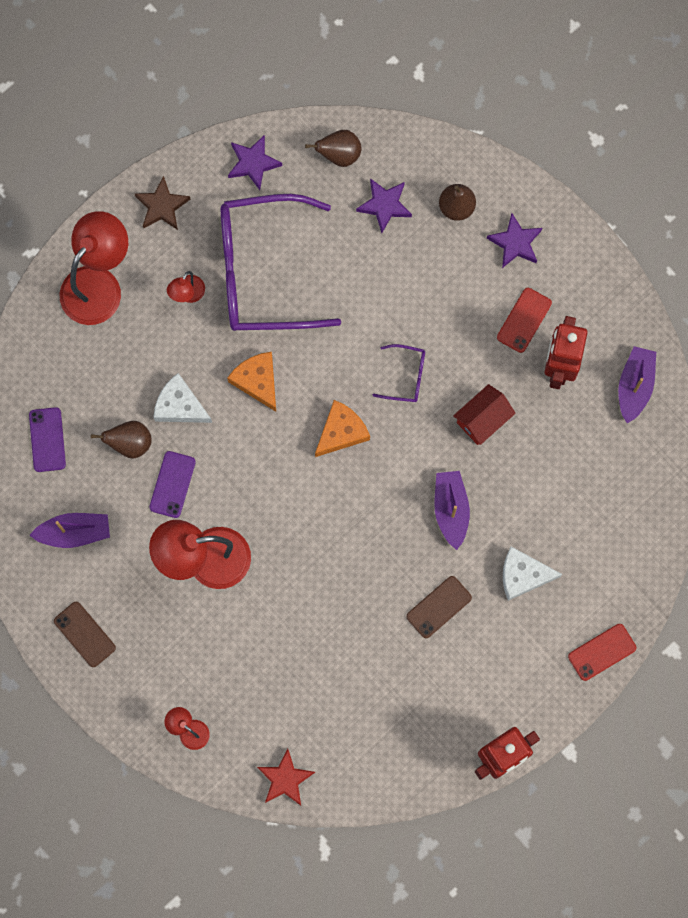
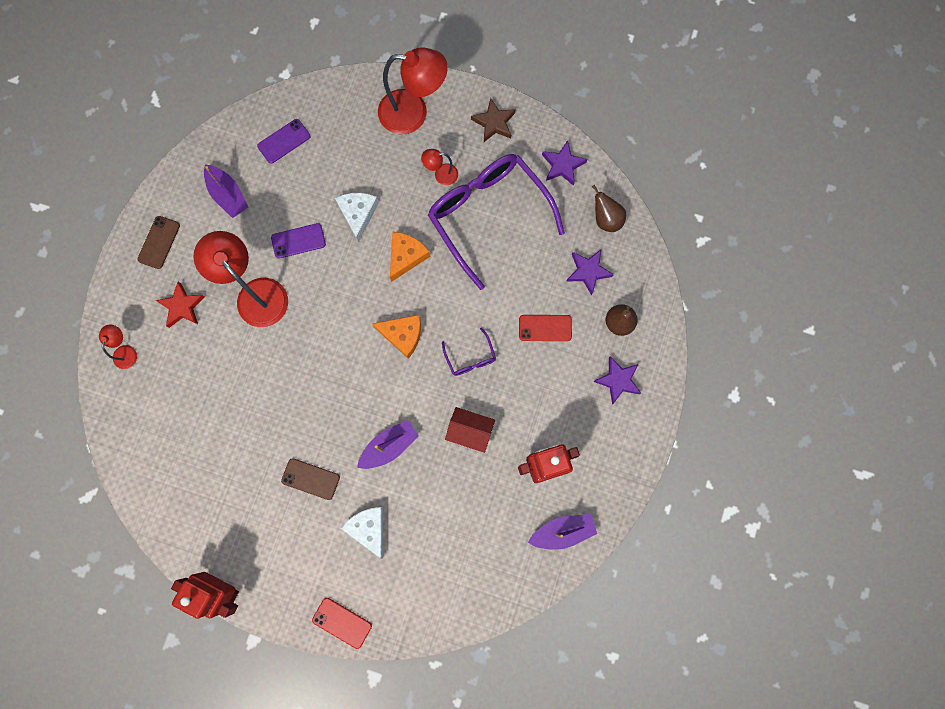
camera: 60 degrees right, 0 degrees up
brown pear [91,421,152,459] -> none
red star [257,749,315,805] -> red star moved to [156,282,205,328]
red phone [497,288,552,353] -> red phone moved to [519,315,572,341]

